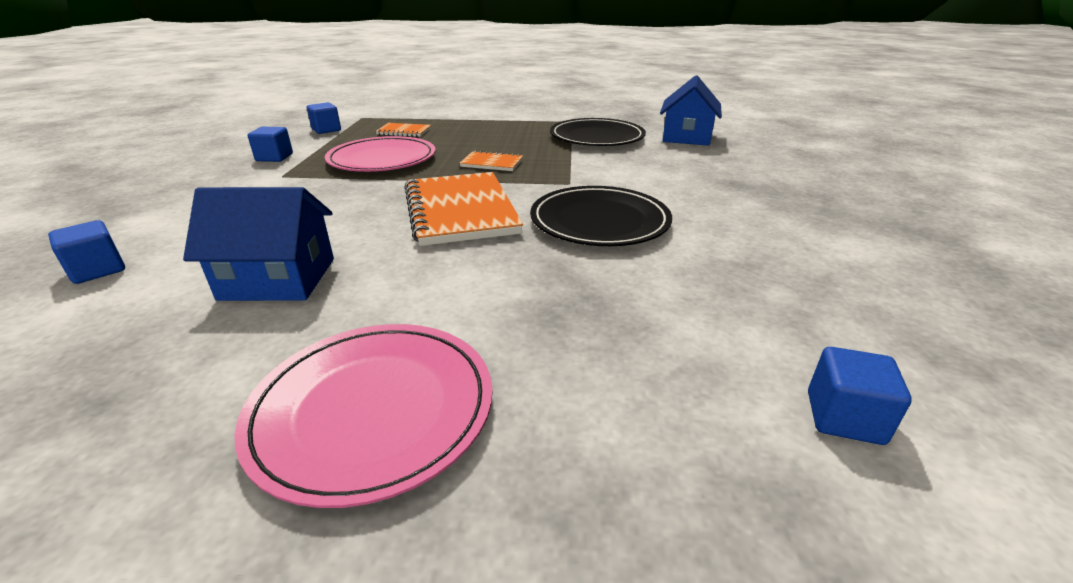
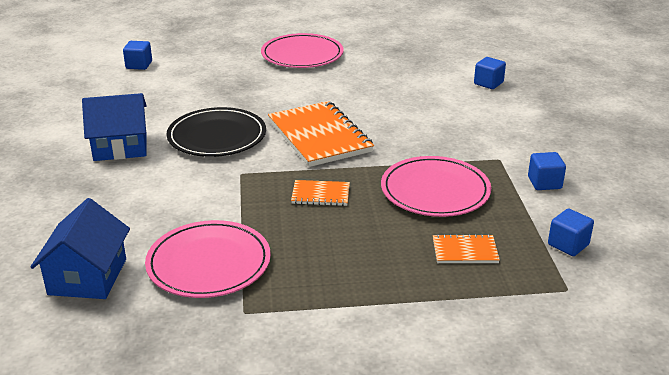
camera: 170 degrees right, 0 degrees up
blue house [183,187,334,301] -> blue house moved to [82,93,147,161]
black plate [550,118,646,146] -> pink plate [145,220,271,298]

